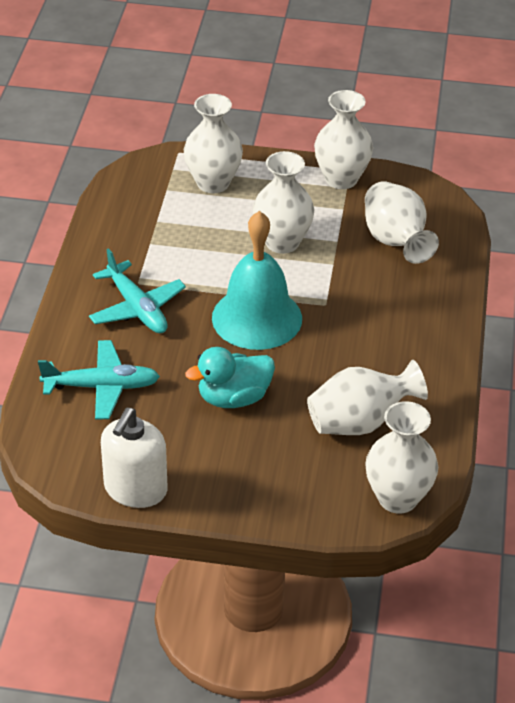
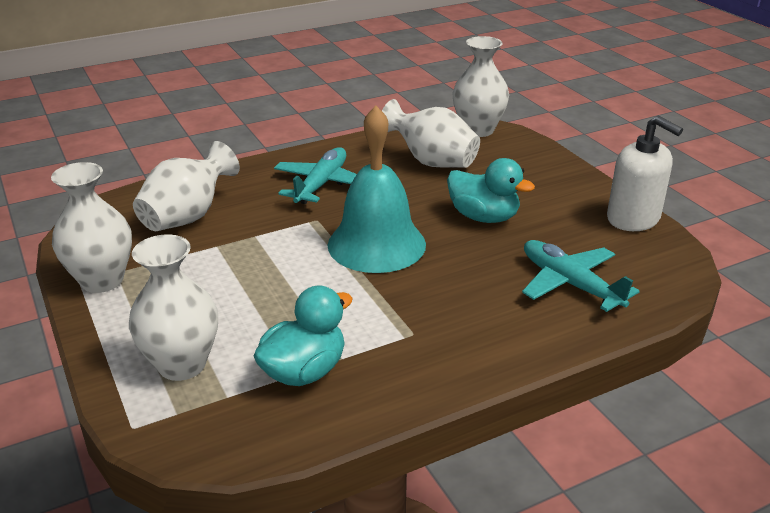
camera: 125 degrees left, 10 degrees down
turquoise plane [89,248,186,333] -> turquoise plane moved to [274,147,357,204]
white soap dispenser [101,408,167,508] -> white soap dispenser turned 60 degrees clockwise [607,116,683,231]
white vase [253,151,314,254] -> none
none -> turquoise duck [254,286,353,386]

